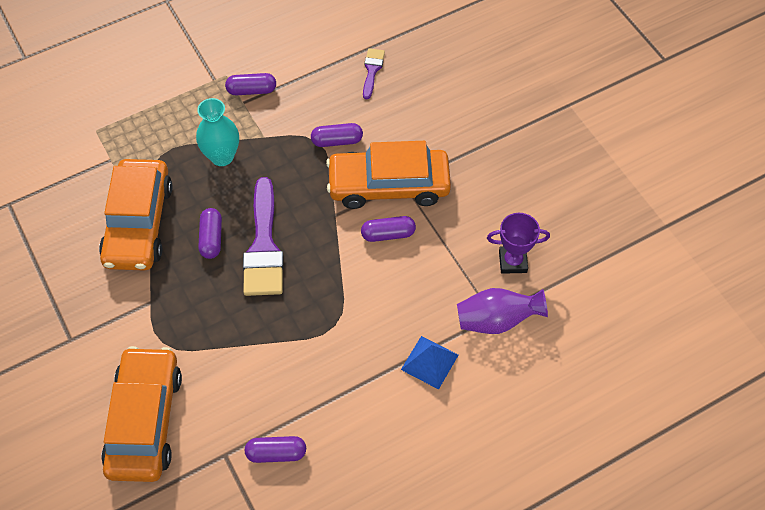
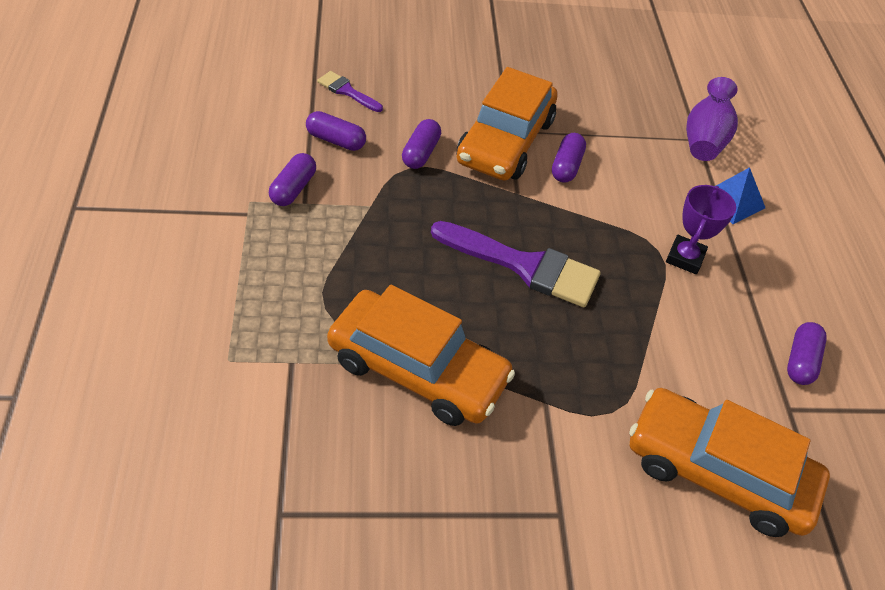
camera: 70 degrees left, 10 degrees down
turquoise vase [196,98,239,166] -> none
purple capsule [198,208,222,259] -> purple capsule moved to [306,111,366,151]
purple trophy [487,213,550,274] -> purple trophy moved to [666,185,736,274]

